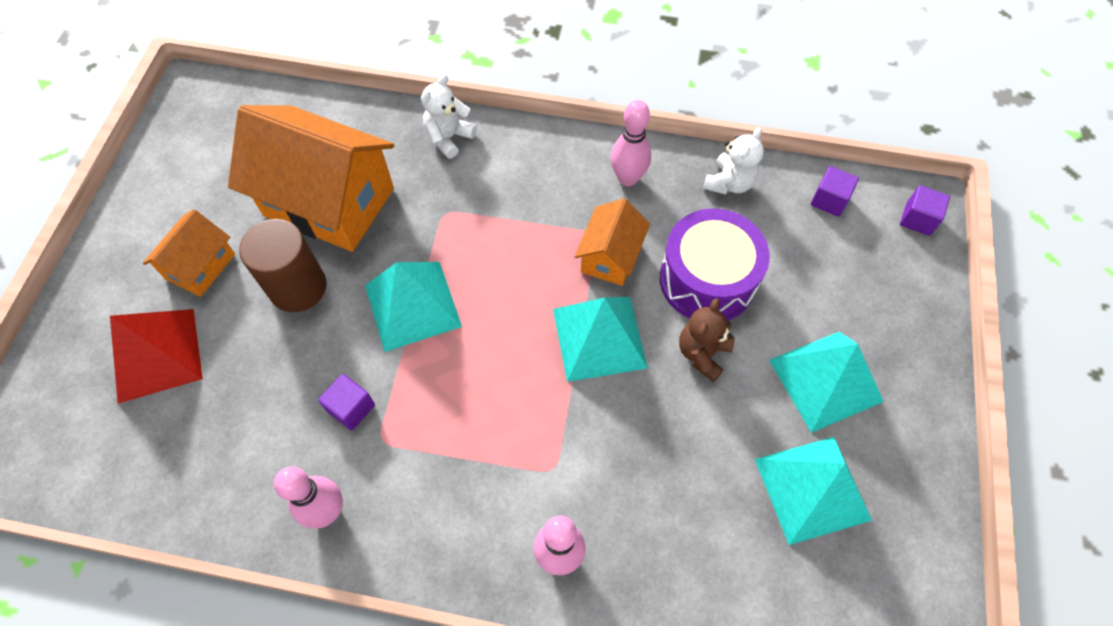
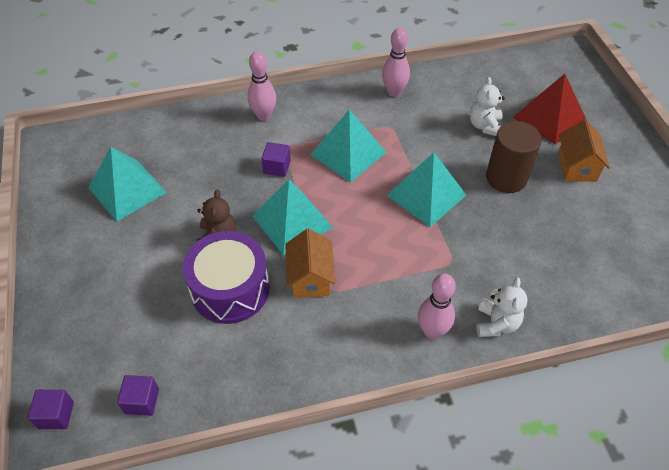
camera: 155 degrees right, 10 degrees down
orange house [228,105,394,252] -> none
purple cube [318,374,375,431] -> purple cube moved to [261,142,291,177]
pink bowling pin [611,100,651,186] -> pink bowling pin moved to [418,274,456,339]
white teddy bear [703,127,764,194] -> white teddy bear moved to [470,77,505,136]
turquoise pyramid [769,332,884,433] -> turquoise pyramid moved to [310,109,387,183]

